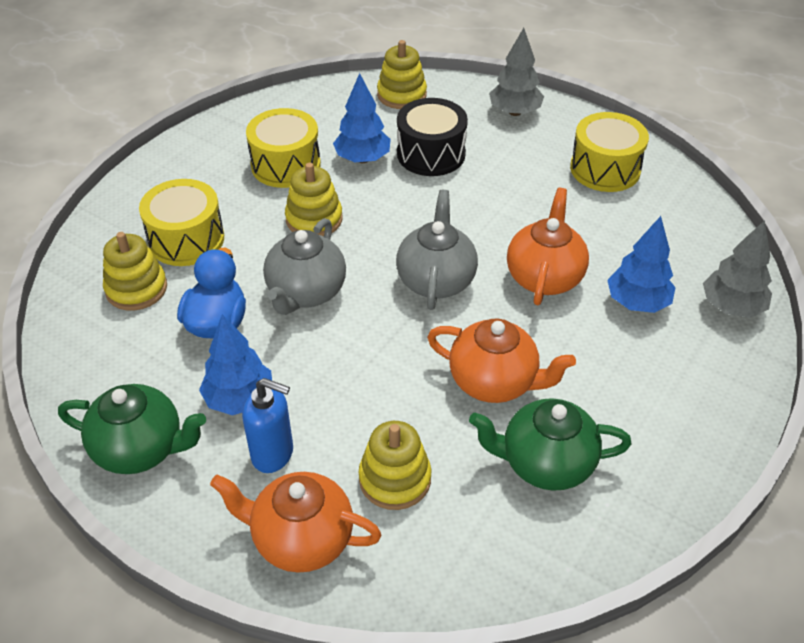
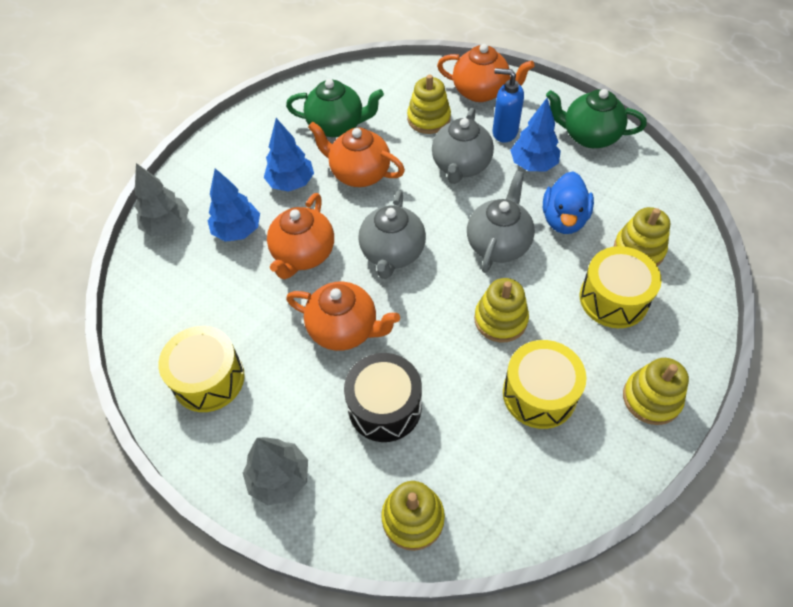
camera: 175 degrees left, 10 degrees up
blue tree [333,73,391,163] -> blue tree moved to [264,118,314,192]
none -> orange teapot [286,282,400,351]
none -> grey teapot [432,108,494,184]
none -> yellow stacking toy [623,358,689,425]

